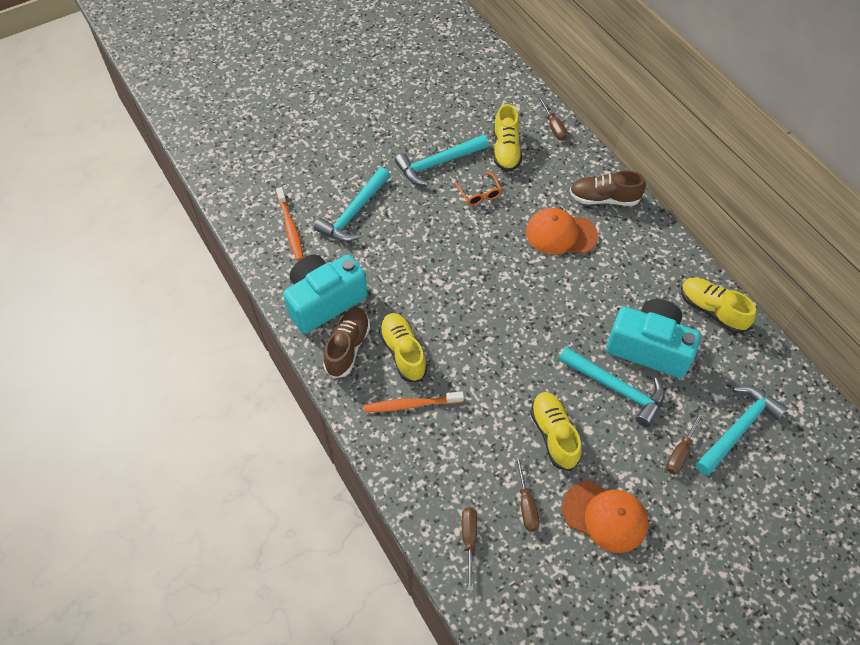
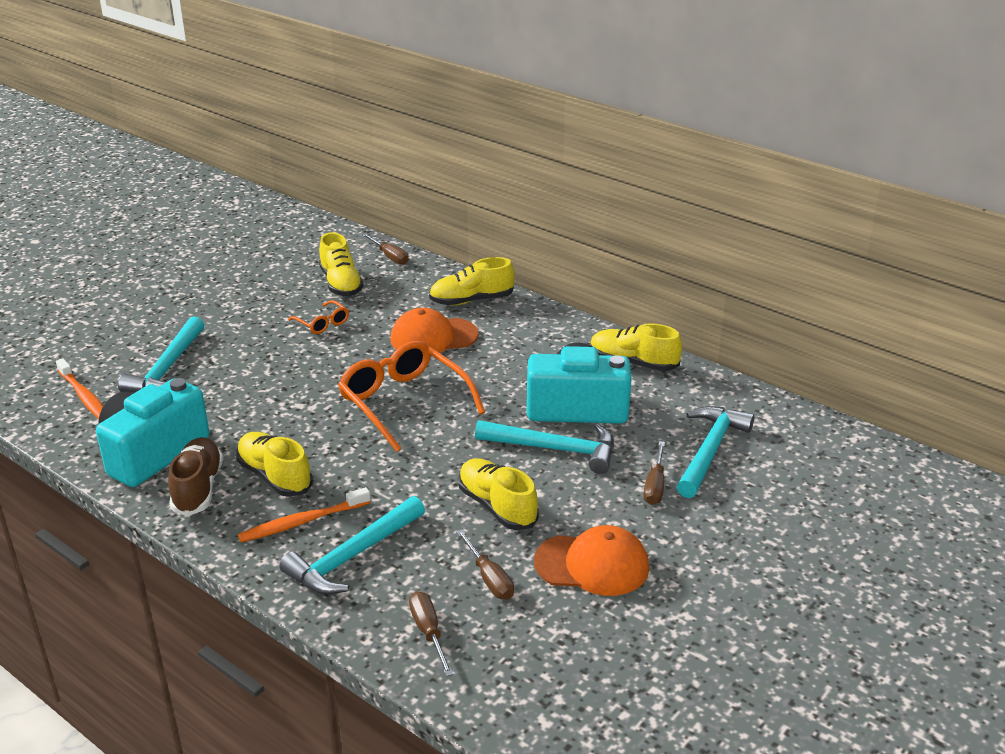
camera: 20 degrees left, 25 degrees down
turquoise hammer [395,135,488,186] -> turquoise hammer moved to [279,496,425,594]
brown shoe [570,170,646,206] -> yellow shoe [429,257,514,305]
none -> orange glasses [338,341,485,452]

